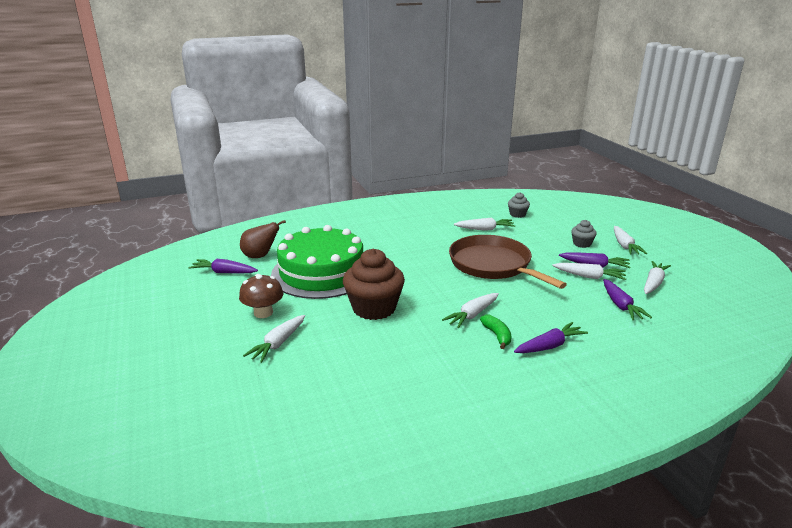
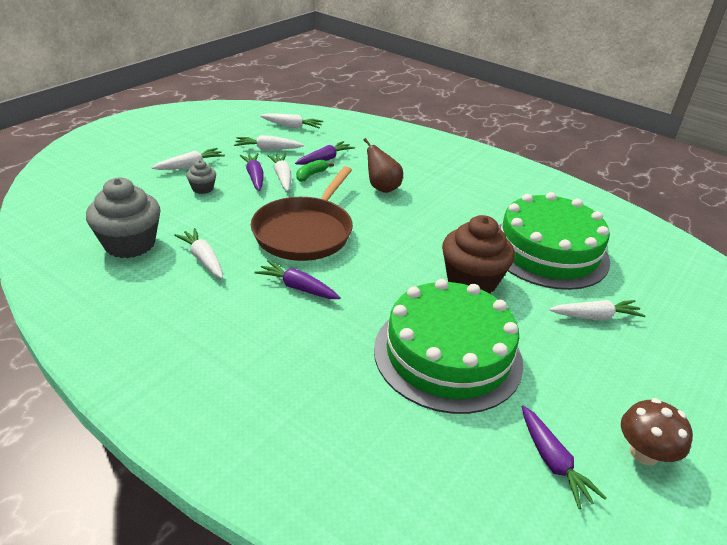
camera: 125 degrees left, 10 degrees up
brown mushroom [239,274,283,318] -> brown mushroom moved to [621,398,693,465]
brown pear [240,220,286,258] -> brown pear moved to [363,138,403,193]
white carrot [442,293,499,328] -> white carrot moved to [260,114,323,129]
green banana [480,315,511,349] -> green banana moved to [296,160,334,182]
grey cupcake [508,192,530,218] -> grey cupcake [86,178,161,258], size x2.06
purple carrot [514,322,588,353] -> purple carrot moved to [254,260,341,299]
none -> green cake [498,192,610,290]

